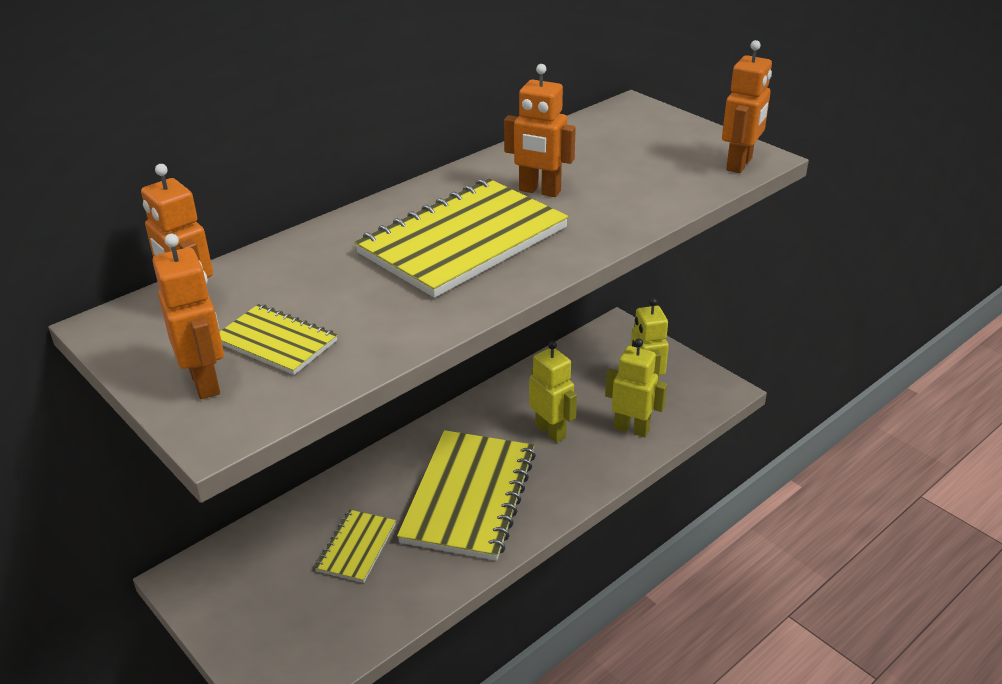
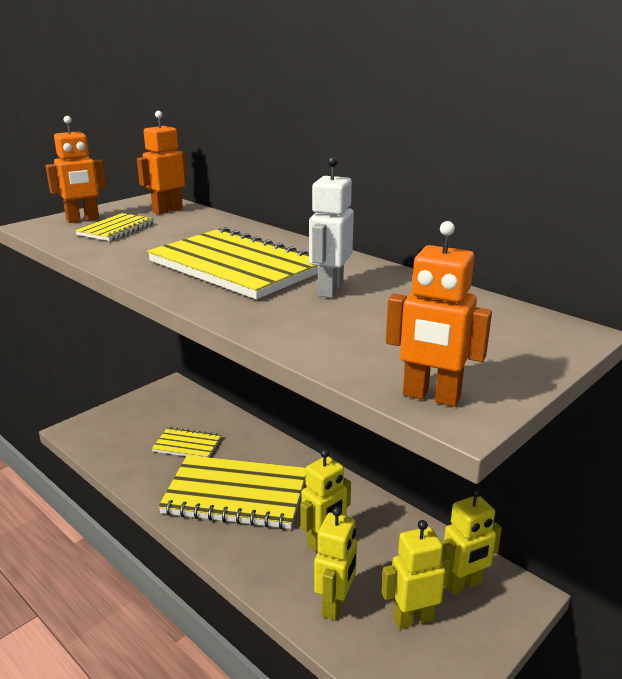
camera: 85 degrees right, 10 degrees down
orange robot [504,64,576,197] -> white robot [309,156,354,298]
none -> yellow robot [442,488,502,595]

